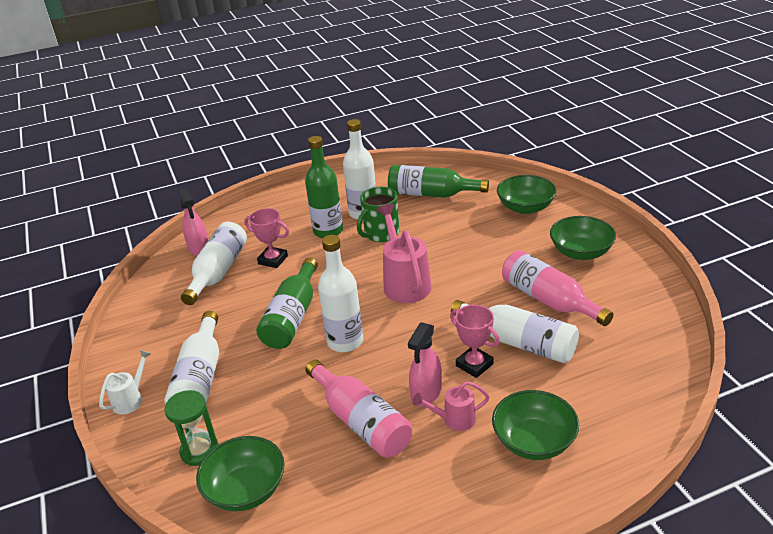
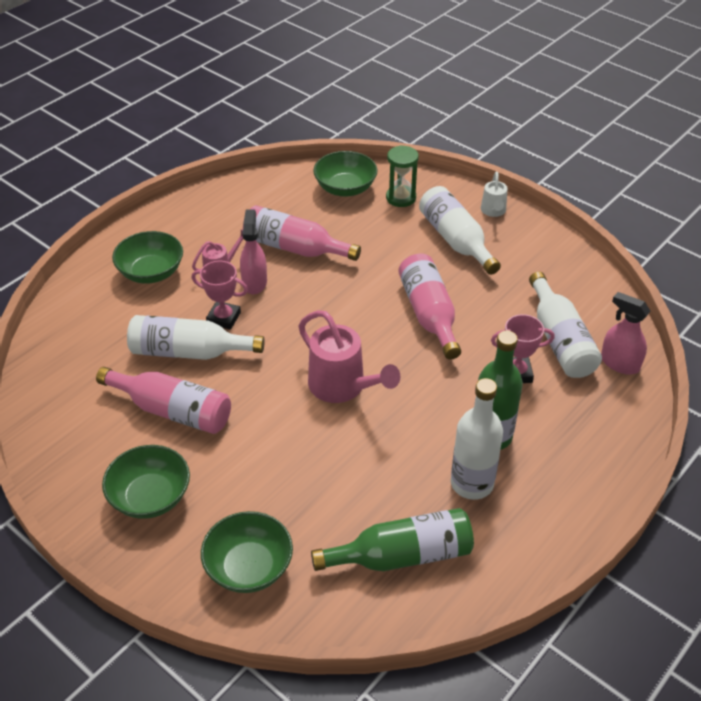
camera: 150 degrees right, 10 degrees up
green bottle [256,257,318,349] -> pink bottle [399,254,461,360]
white bottle [318,235,363,352] -> none
green mug [357,187,399,242] -> none

